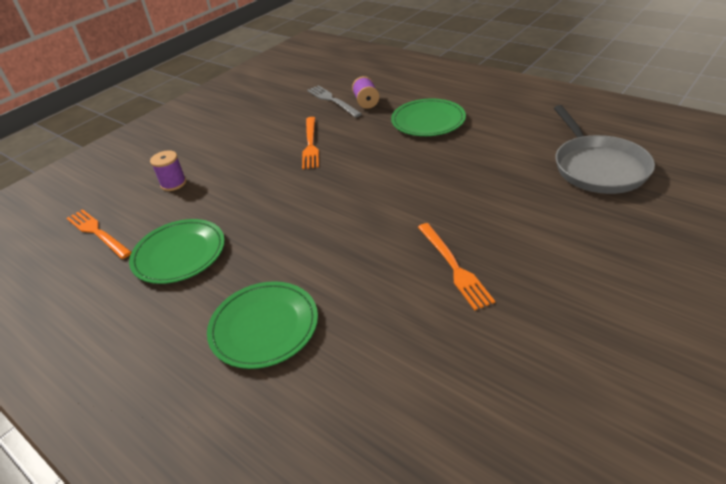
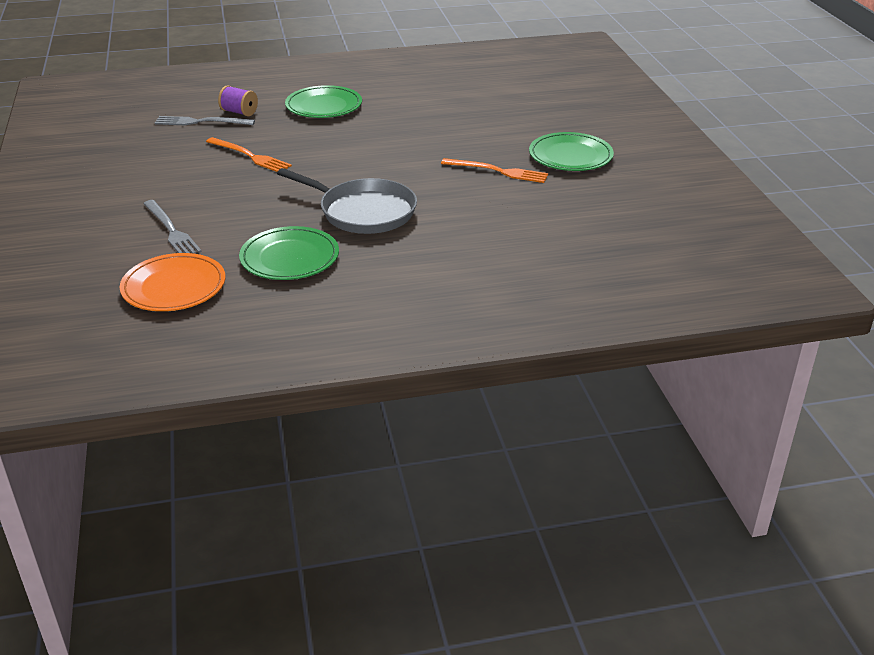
camera: 55 degrees left, 5 degrees down
orange fork [66,209,131,259] -> orange plate [120,253,225,311]
purple spool [150,150,186,191] -> grey fork [143,200,202,254]
green plate [207,281,318,369] -> green plate moved to [529,132,614,171]
grey pan [554,105,655,194] -> grey pan moved to [277,168,417,234]

